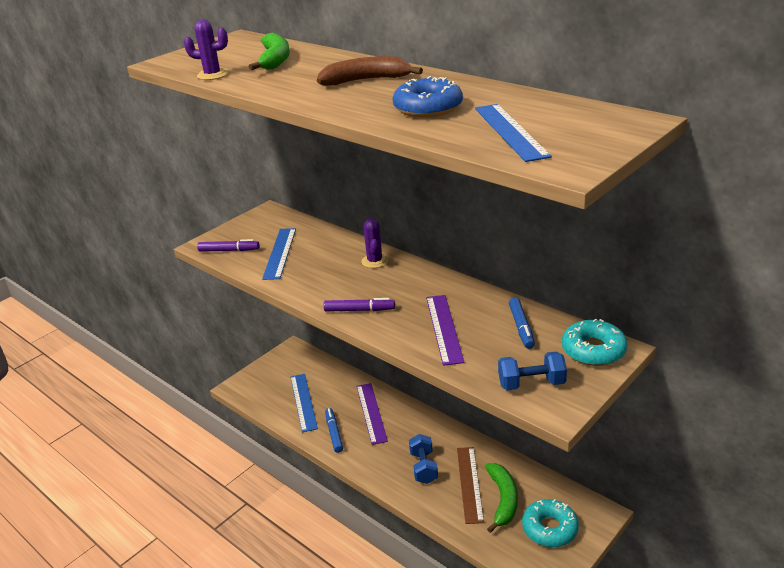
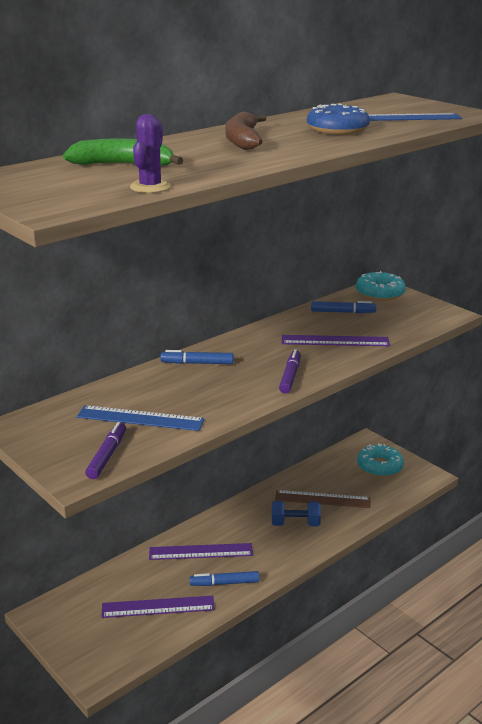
camera: 85 degrees left, 5 degrees down
blue ruler [291,374,318,433] -> purple ruler [101,596,215,618]
purple cactus [361,218,388,268] -> blue marker [160,350,233,364]
green banana [485,463,518,533] -> none
blue dumbbell [498,351,567,390] -> none

